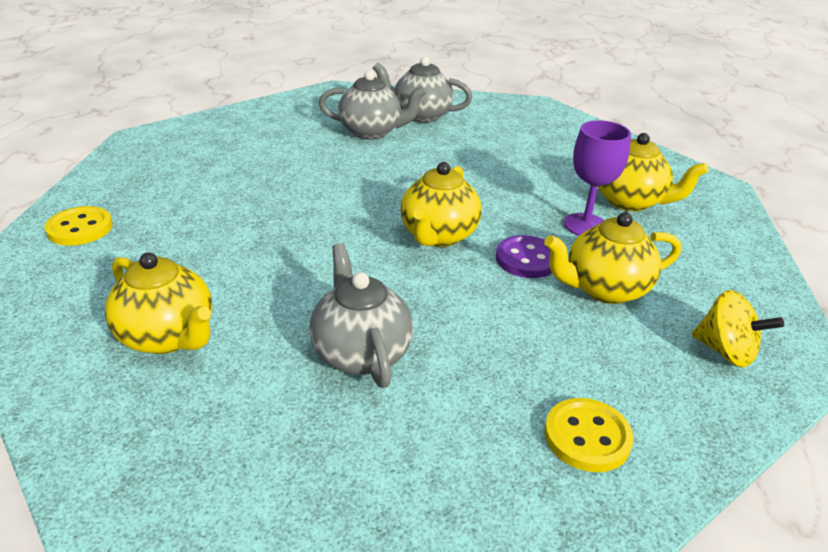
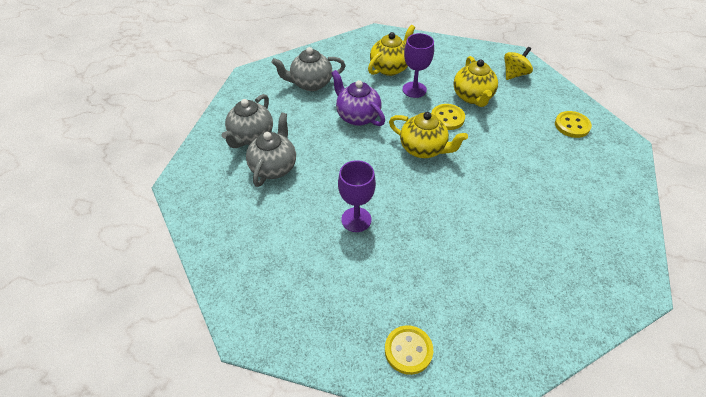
camera: 80 degrees left, 15 degrees up
yellow teapot [105,252,212,354] -> none
grey teapot [309,243,413,388] -> grey teapot moved to [271,47,346,91]
purple button [496,235,552,278] -> yellow button [432,104,465,130]
none -> purple teapot [331,70,385,126]
none -> purple goblet [338,160,376,232]

